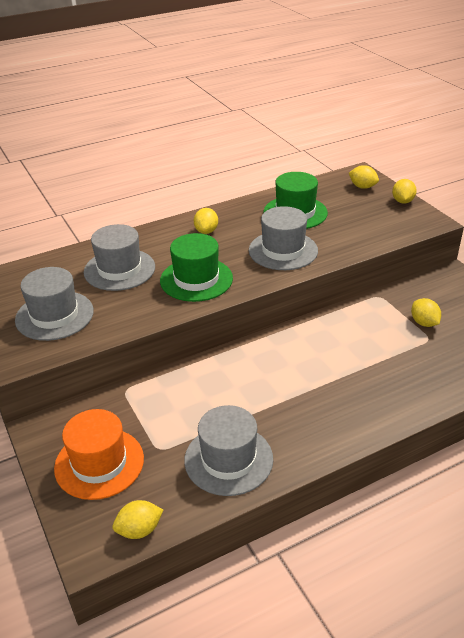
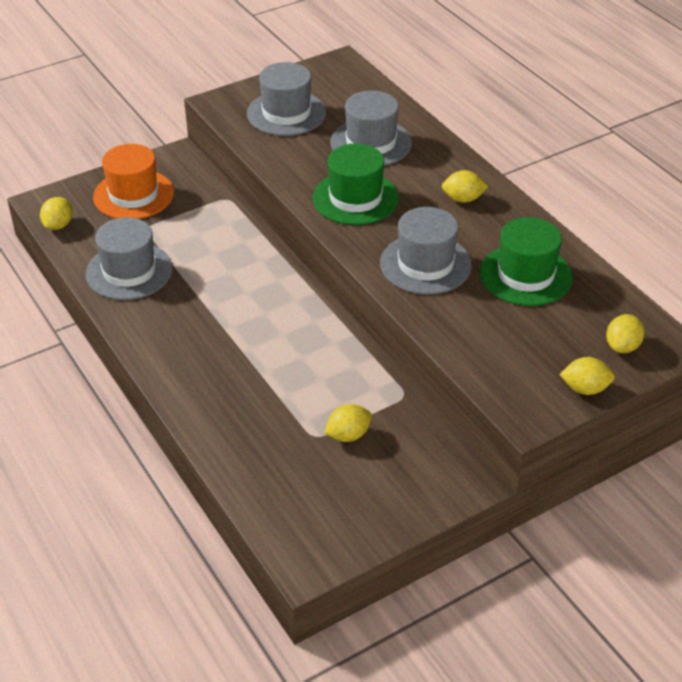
camera: 85 degrees right, 5 degrees up
yellow lemon [113,500,163,539] -> yellow lemon turned 45 degrees clockwise [40,197,73,230]

